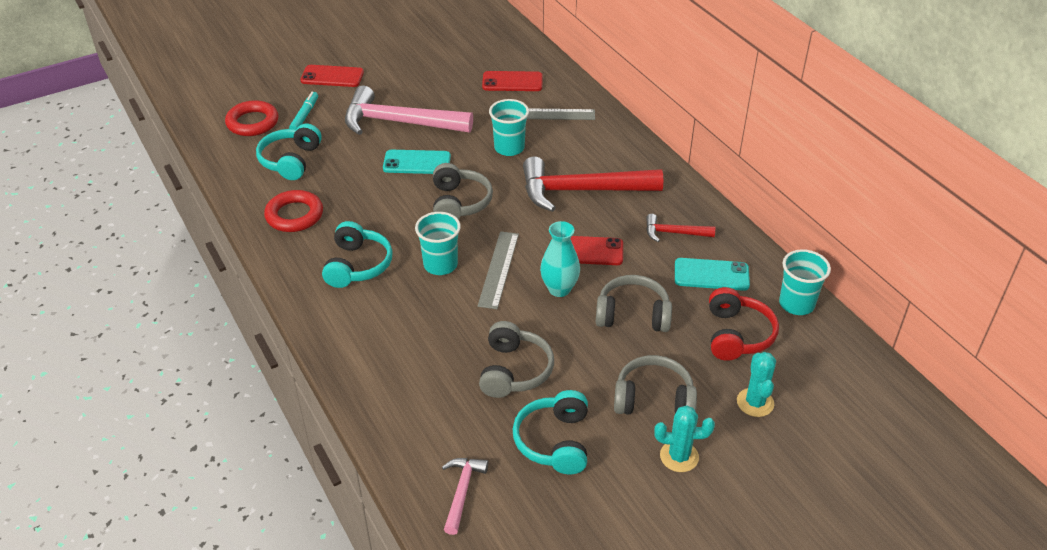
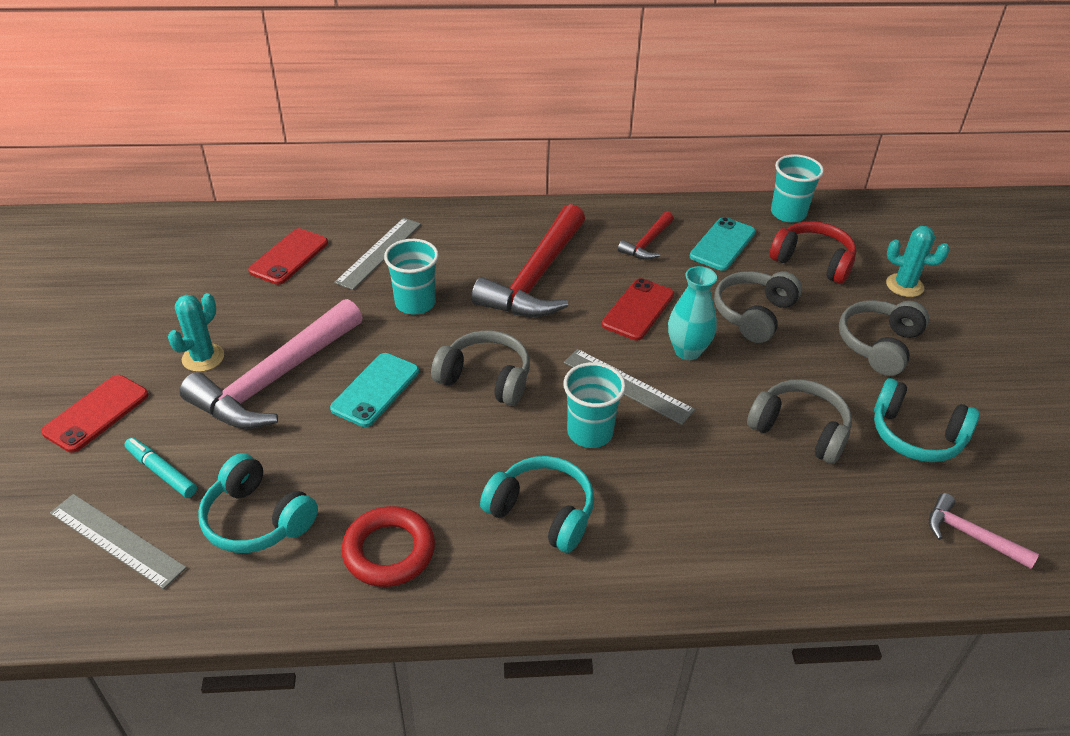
camera: 65 degrees left, 0 degrees up
red ring [225,100,278,136] -> grey ruler [50,494,187,589]
turquoise cactus [654,405,715,472] -> turquoise cactus moved to [168,293,224,372]

